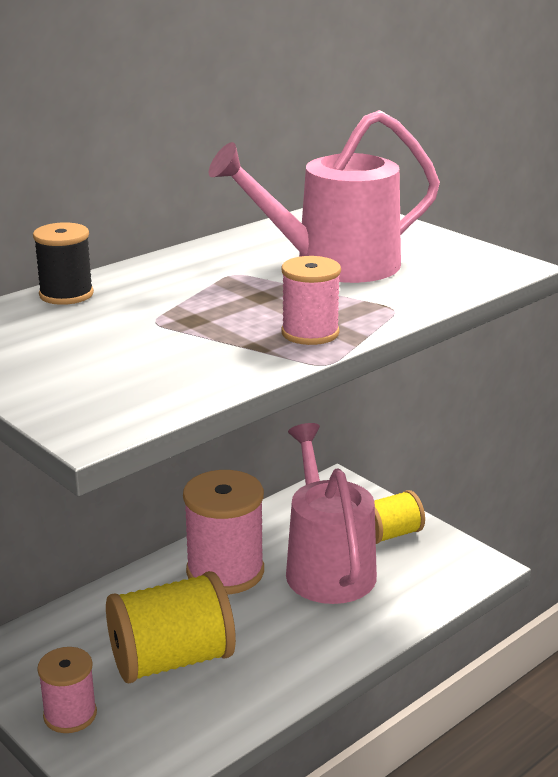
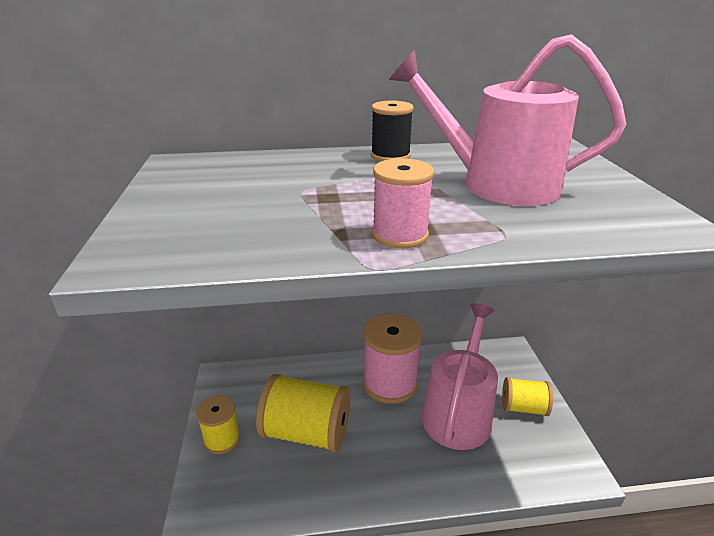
camera: 35 degrees right, 5 degrees up
black spool [33,222,94,305] -> black spool moved to [371,101,414,161]
pink spool [37,647,97,733] -> yellow spool [196,396,240,454]

